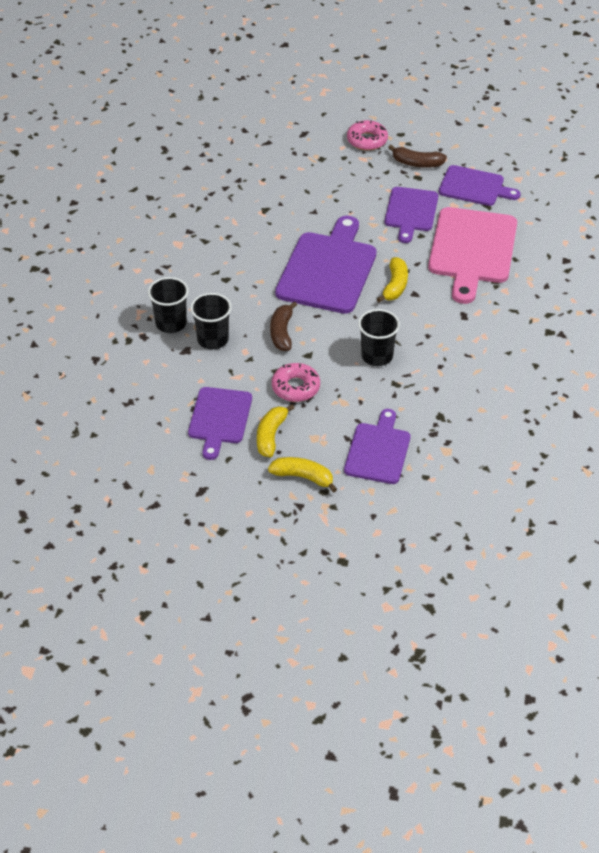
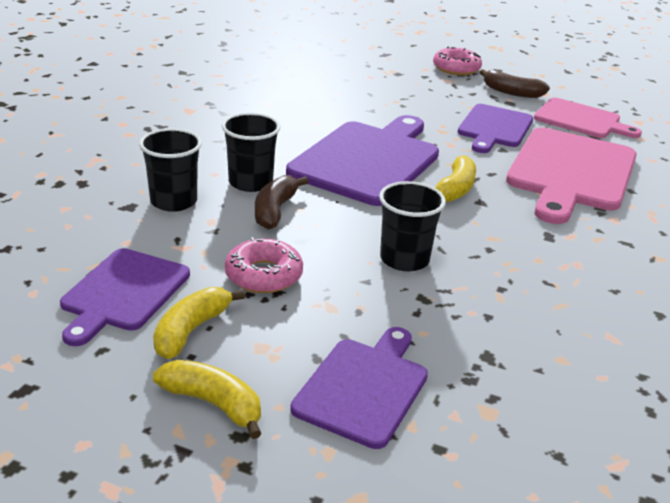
camera: 10 degrees right, 15 degrees down
black cup [148,277,189,333] -> black cup moved to [222,113,281,192]
purple cutting board [439,165,521,206] -> pink cutting board [534,98,642,138]

